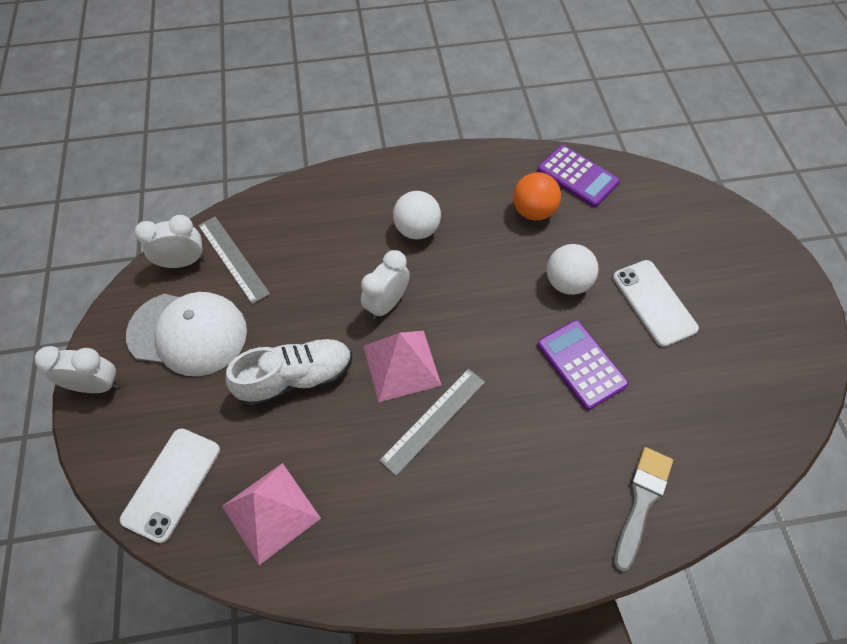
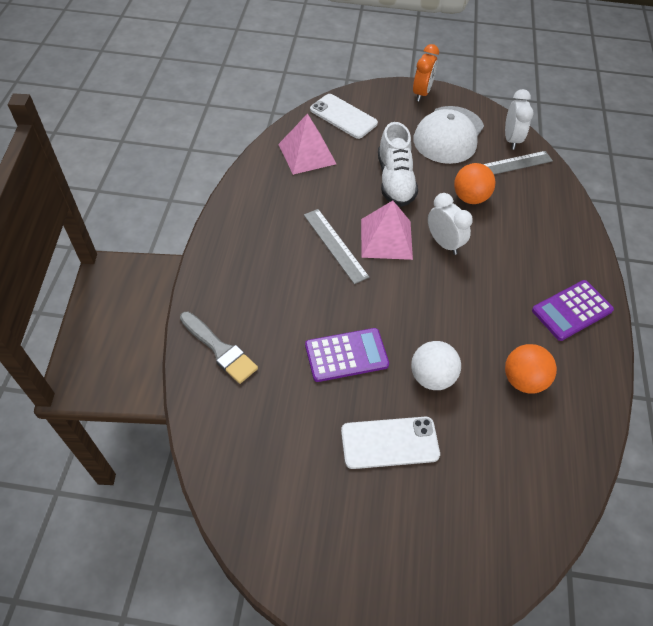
camera: 105 degrees right, 5 degrees down
white clock [35,346,119,393] -> orange clock [413,44,439,102]
white ball [393,191,441,239] -> none
purple calculator [537,145,620,207] -> purple calculator moved to [532,280,614,341]
none -> orange ball [454,163,496,204]

